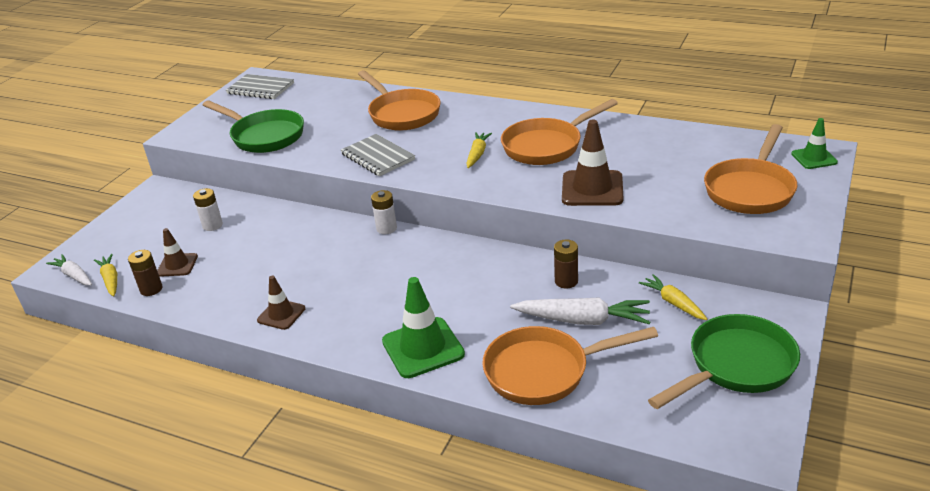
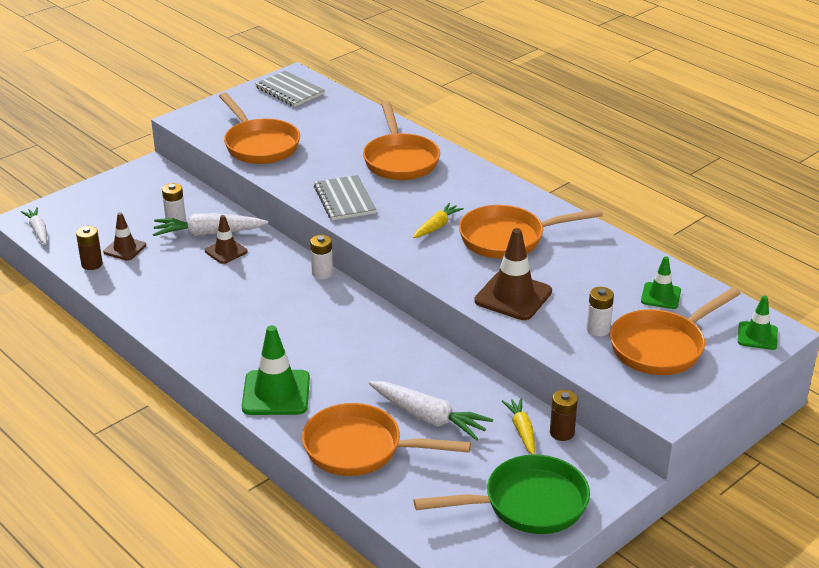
camera: 20 degrees right, 0 degrees up
yellow carrot [94,254,117,296] -> none
green pan [203,100,304,153] -> orange pan [219,92,300,164]
brown traffic cone [257,276,305,330] -> brown traffic cone moved to [205,215,248,264]
brown battery [554,240,578,289] -> brown battery moved to [550,390,578,441]
none -> white carrot [153,213,268,236]
none -> white battery [586,287,614,336]
none -> green traffic cone [641,256,681,309]

